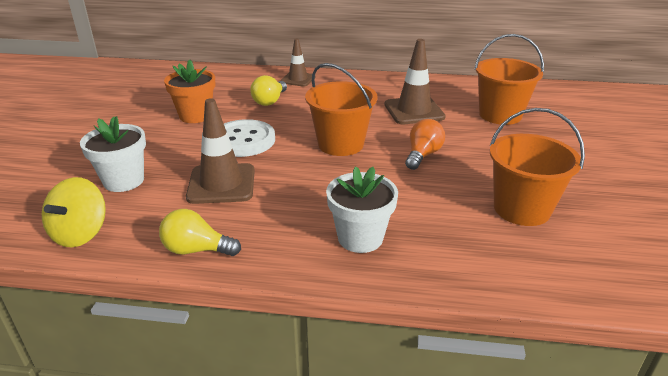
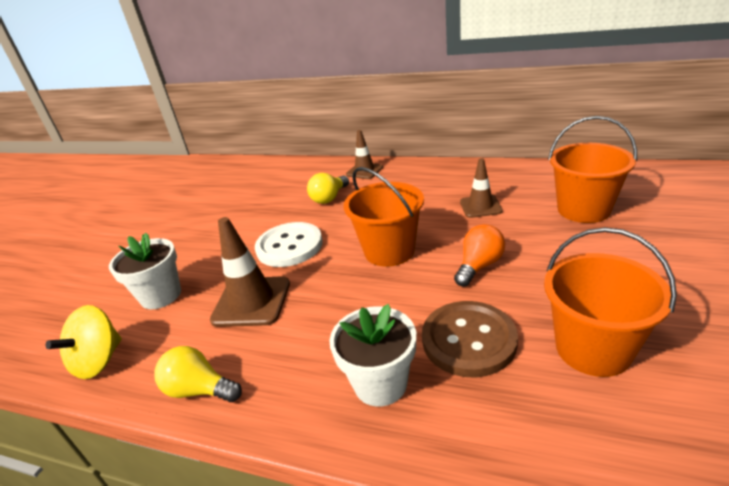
camera: 15 degrees right, 0 degrees up
orange flower pot [164,60,216,123] -> none
brown traffic cone [384,39,446,124] -> brown traffic cone [460,158,503,218], size x0.64
none -> brown button [422,301,518,378]

